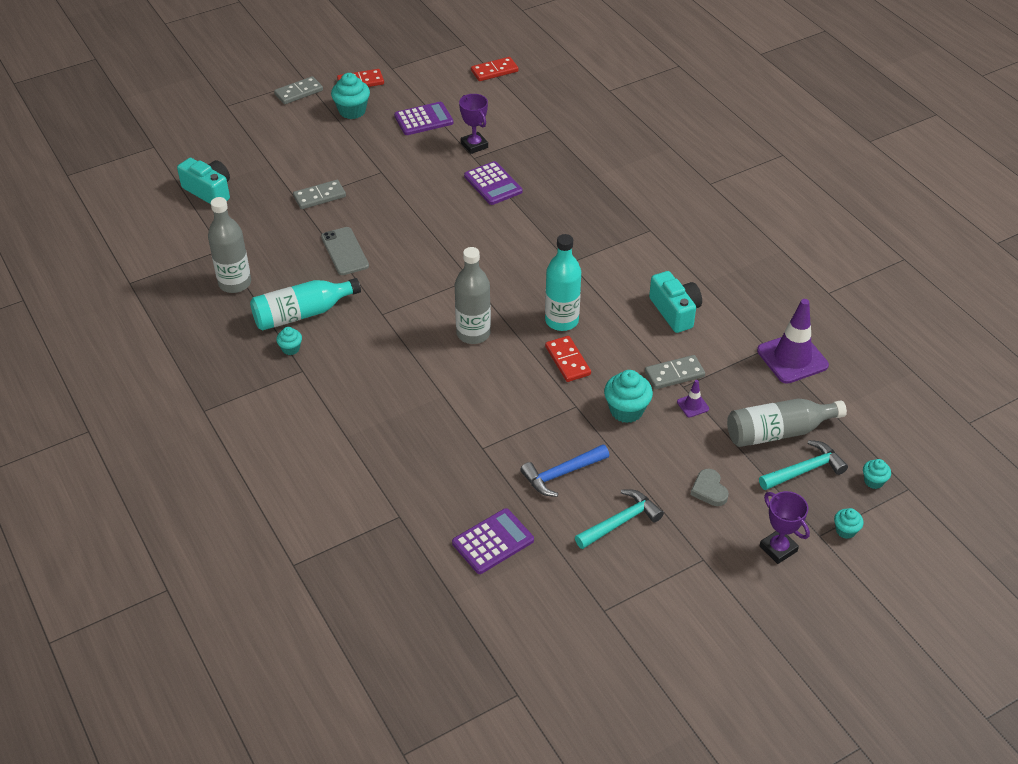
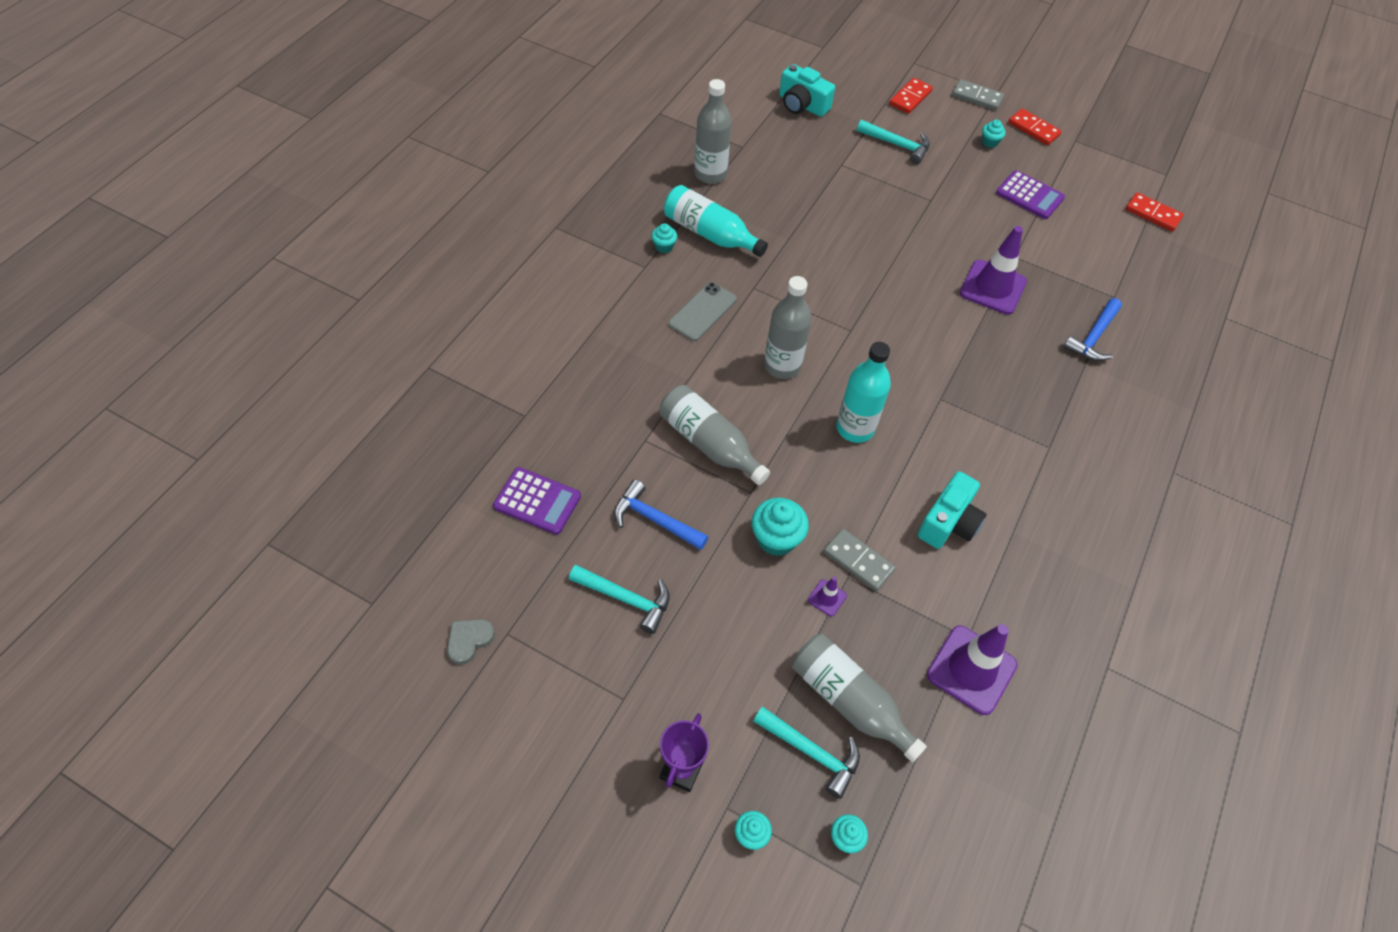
camera: 55 degrees right, 10 degrees up
turquoise camera [177,158,230,204] -> turquoise camera turned 120 degrees clockwise [779,64,835,117]
grey domino [293,180,346,209] -> none
grey phone [321,227,369,275] -> grey phone moved to [669,282,737,341]
turquoise cupcake [331,73,370,119] -> turquoise cupcake [982,120,1006,148], size x0.55
purple trophy [459,94,488,154] -> none
purple calculator [464,161,522,205] -> purple traffic cone [960,226,1027,315]
red domino [545,336,591,382] -> red domino moved to [889,78,933,114]
grey heart [690,469,729,506] -> grey heart moved to [447,619,495,665]
none -> grey bottle [660,385,770,485]
none -> turquoise hammer [857,120,930,164]
none -> blue hammer [1063,298,1122,361]

